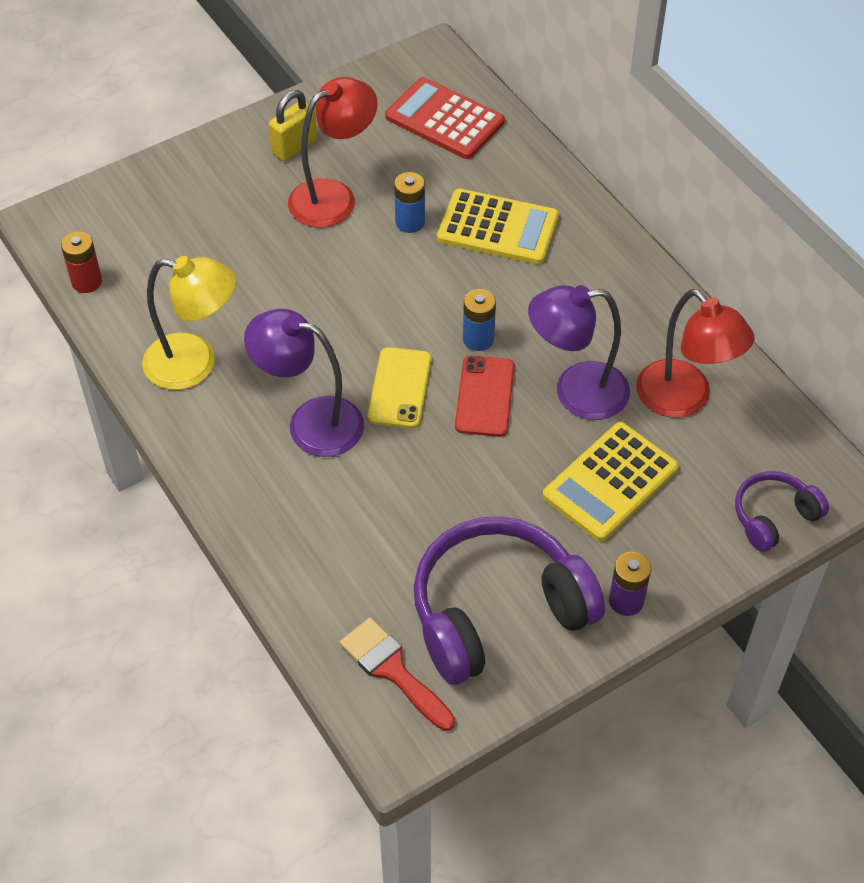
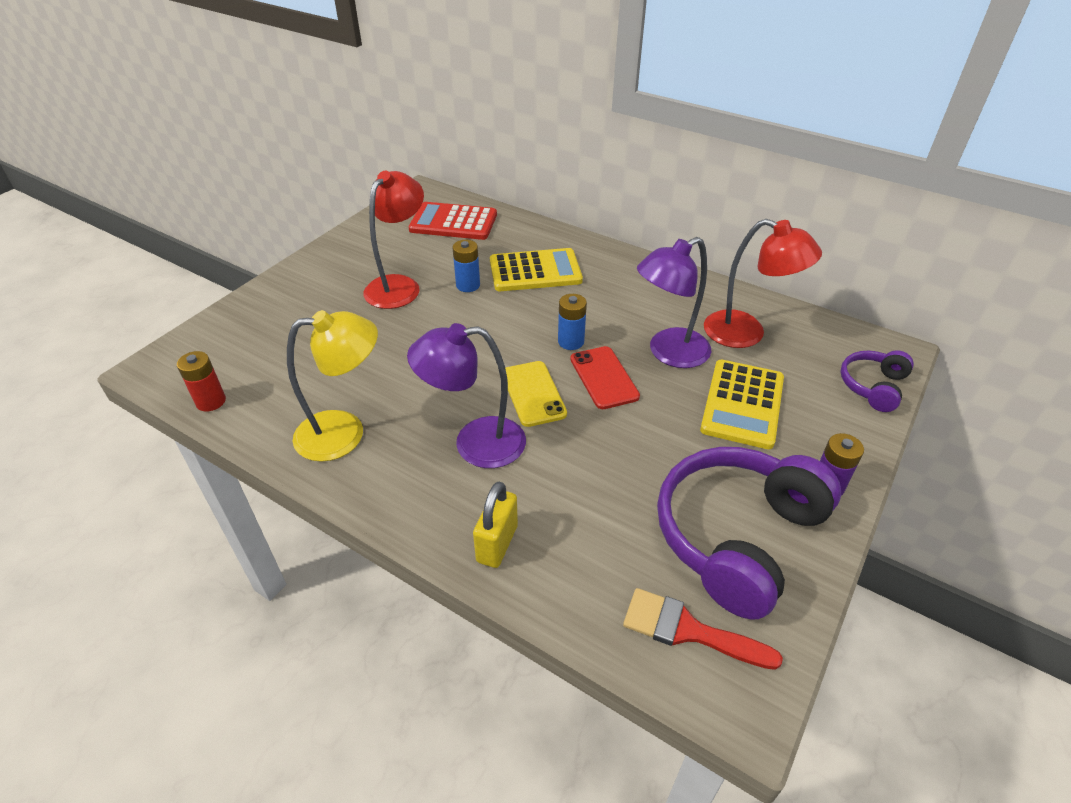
camera: 25 degrees left, 10 degrees down
yellow padlock [268,90,317,161] -> yellow padlock moved to [473,482,518,568]

